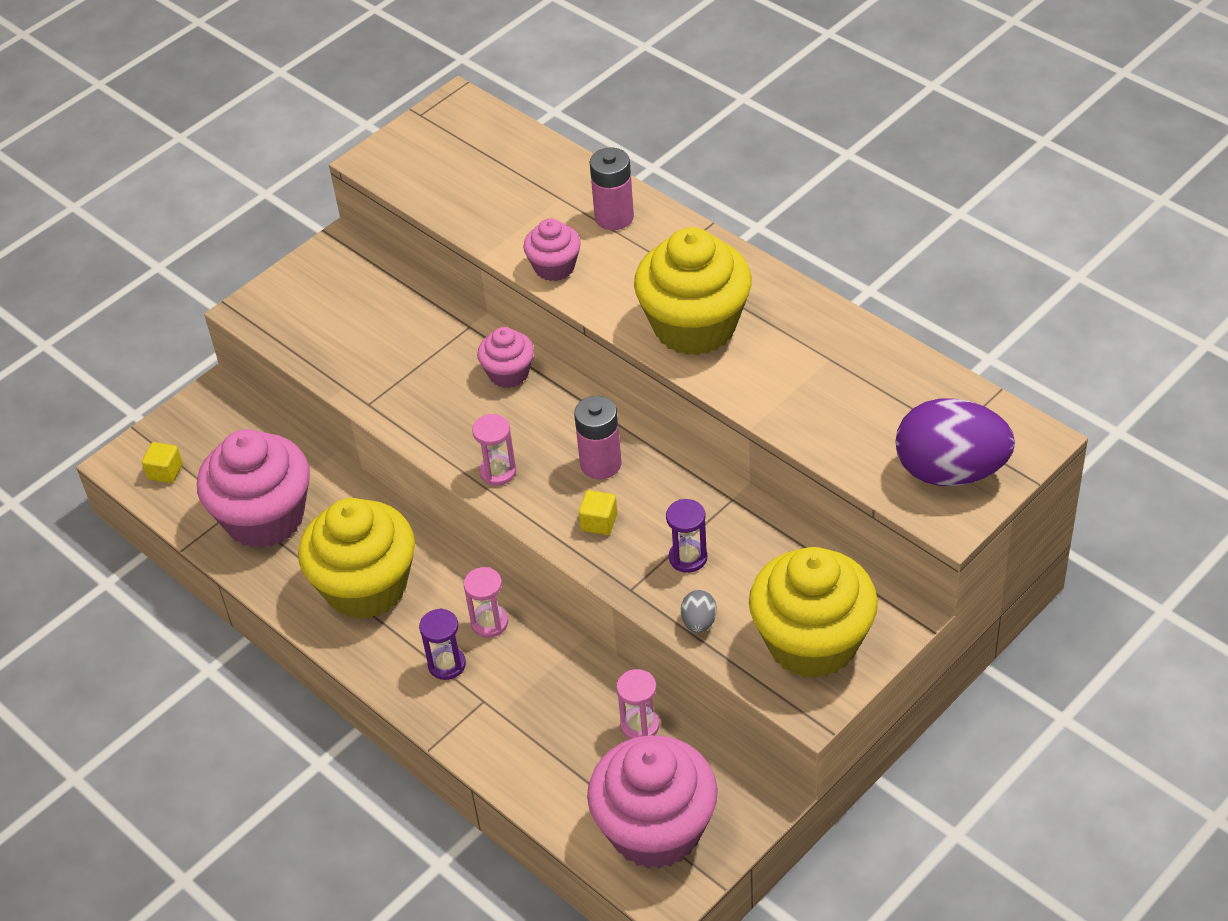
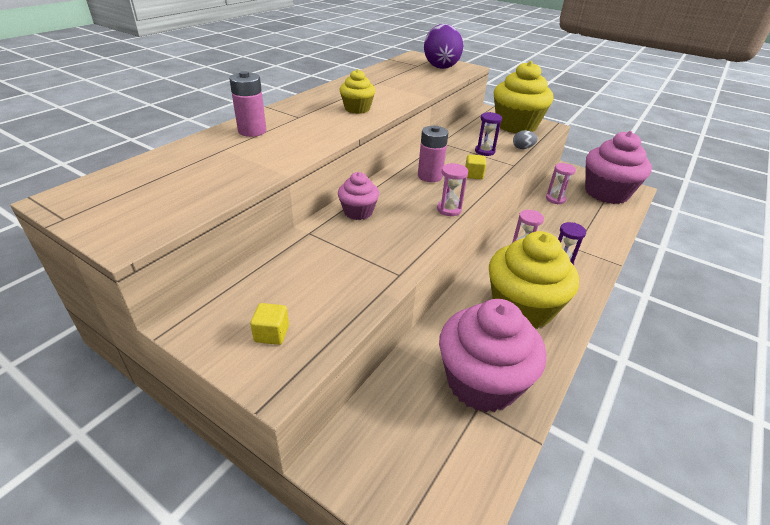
camera: 105 degrees left, 10 degrees down
yellow cube [142,442,183,483] -> yellow cube moved to [250,303,289,345]
pink cupcake [523,218,581,281] -> none
yellow cupcake [634,227,752,355] -> yellow cupcake [340,69,375,114], size x0.51

